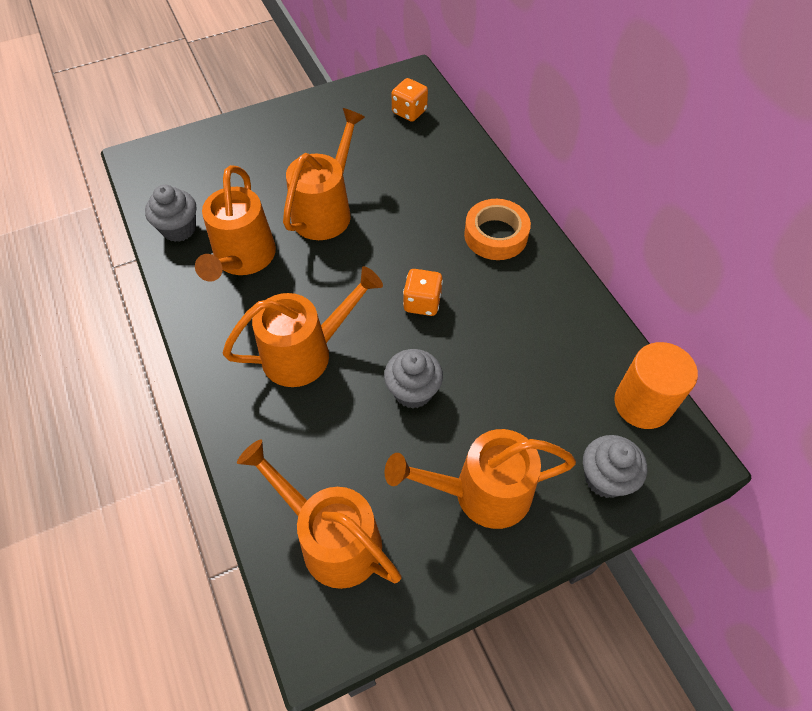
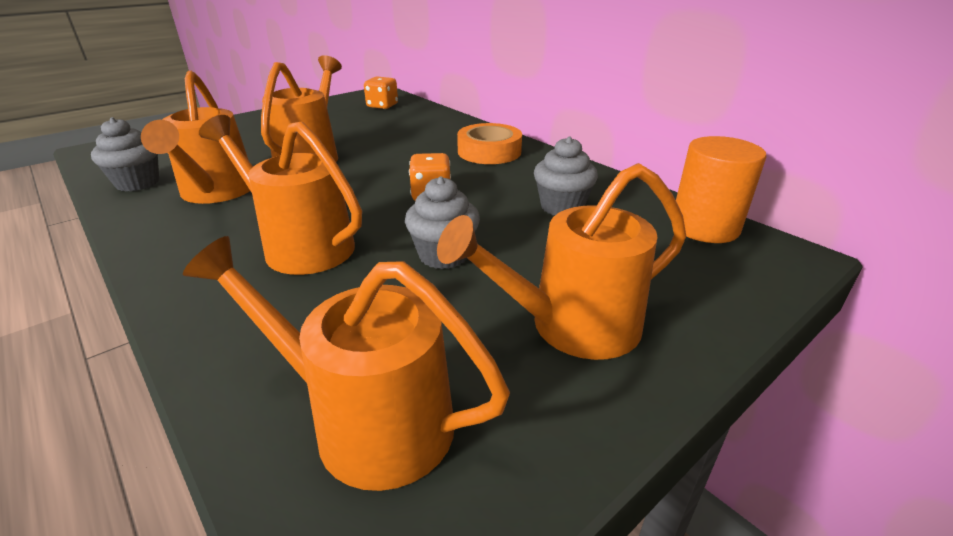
camera: 15 degrees left, 25 degrees down
orange watering can [223,266,383,387] -> orange watering can turned 105 degrees counterclockwise [199,115,362,275]
grey cupcake [583,435,647,498] -> grey cupcake moved to [534,136,598,215]

